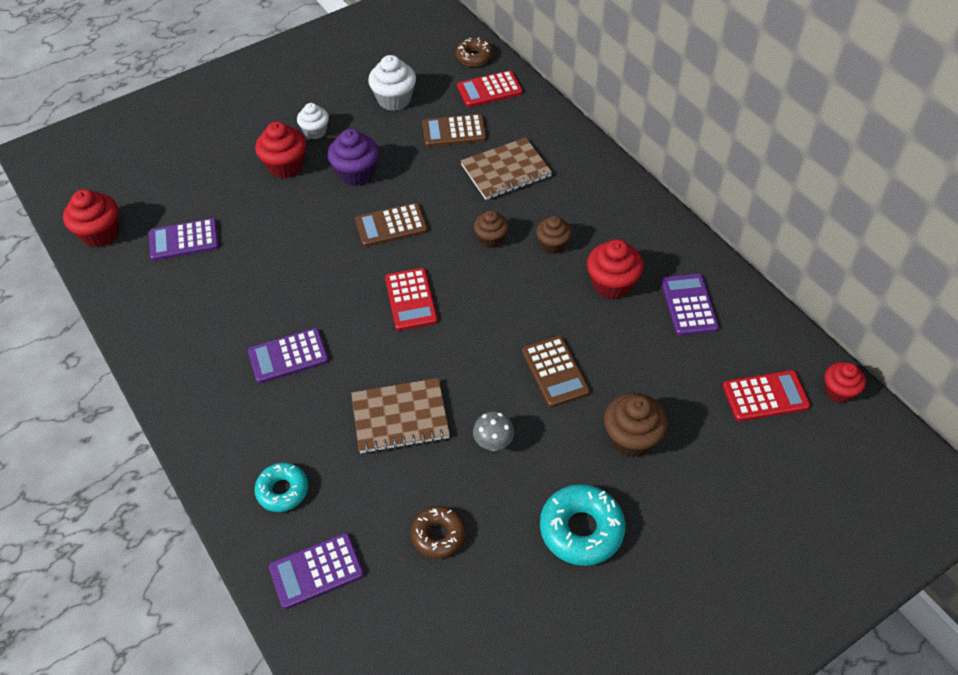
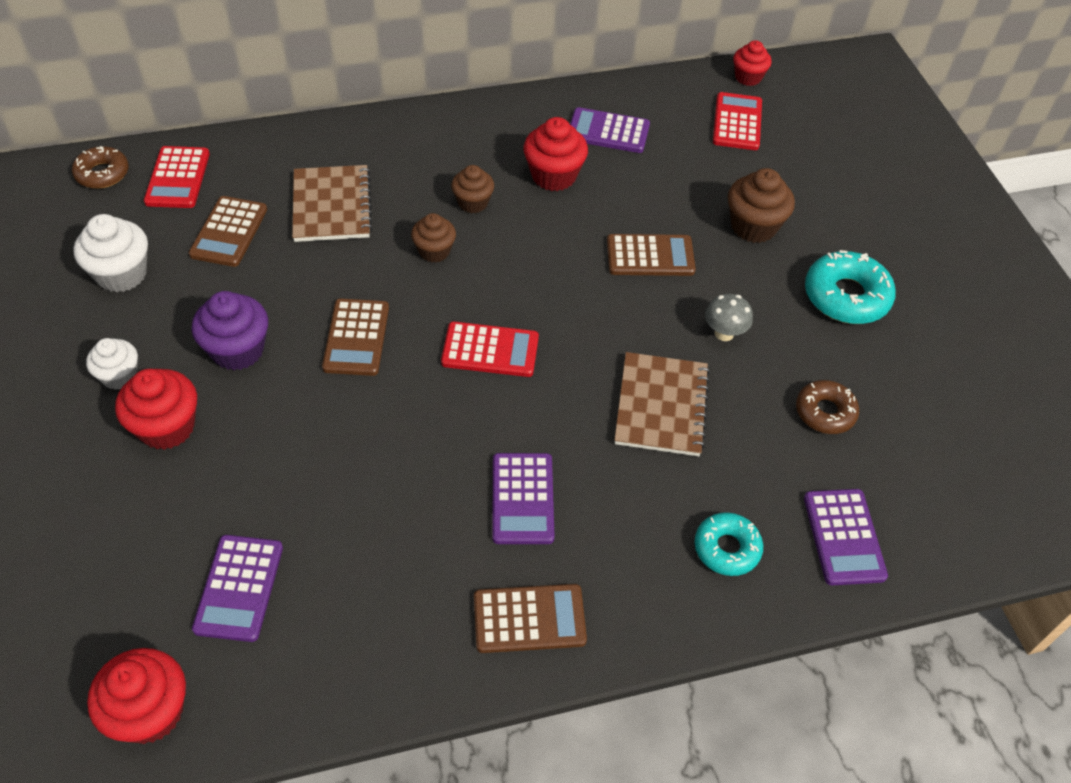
camera: 75 degrees left, 0 degrees up
none -> brown calculator [474,584,587,653]

